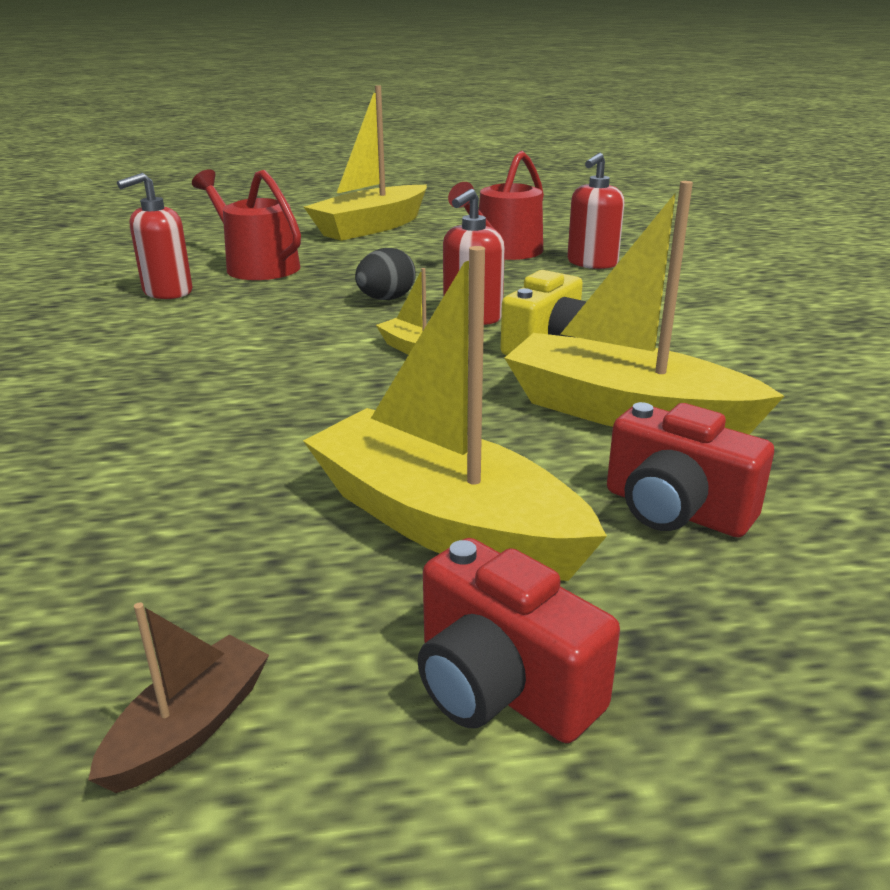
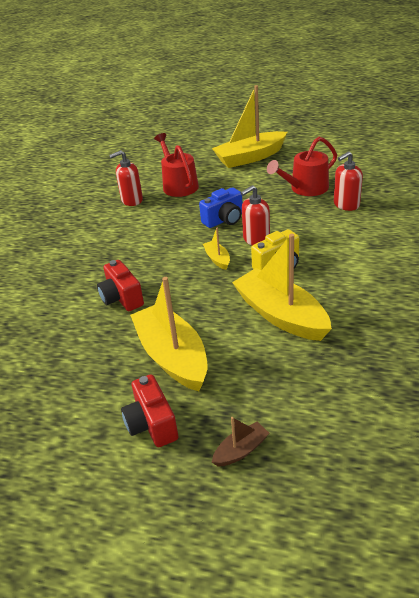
camera: 25 degrees right, 10 degrees up
brown boat [88,602,269,793] -> brown boat moved to [212,417,269,466]
black egg [355,248,416,300] -> blue camera [199,187,243,228]
red camera [607,402,774,537] -> red camera moved to [97,260,144,311]

